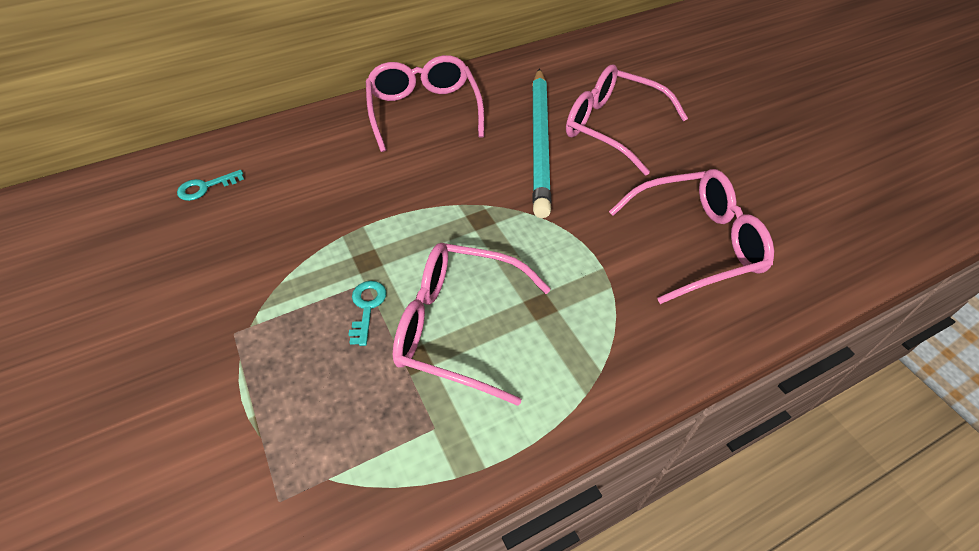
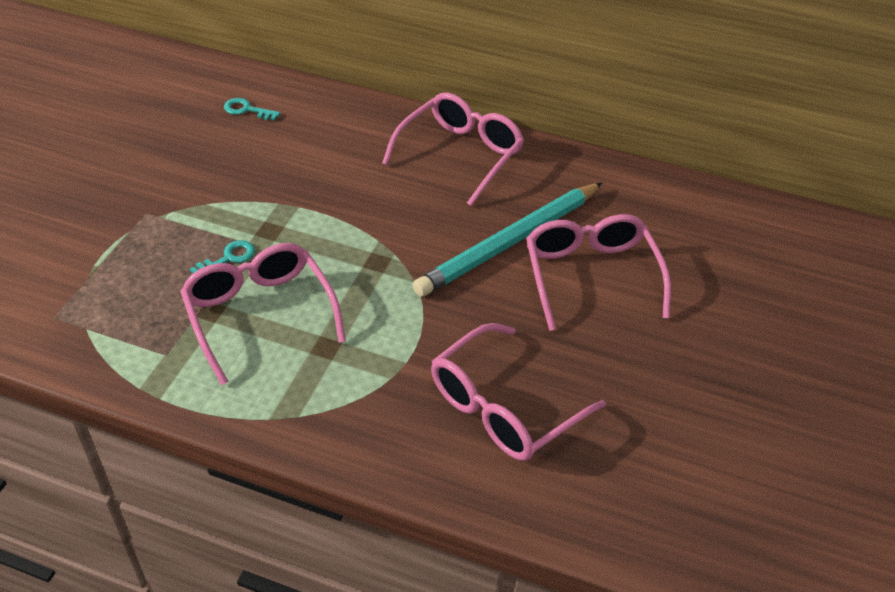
camera: 45 degrees right, 5 degrees down
pink glasses [609,169,774,304] -> pink glasses turned 105 degrees clockwise [431,323,606,461]

